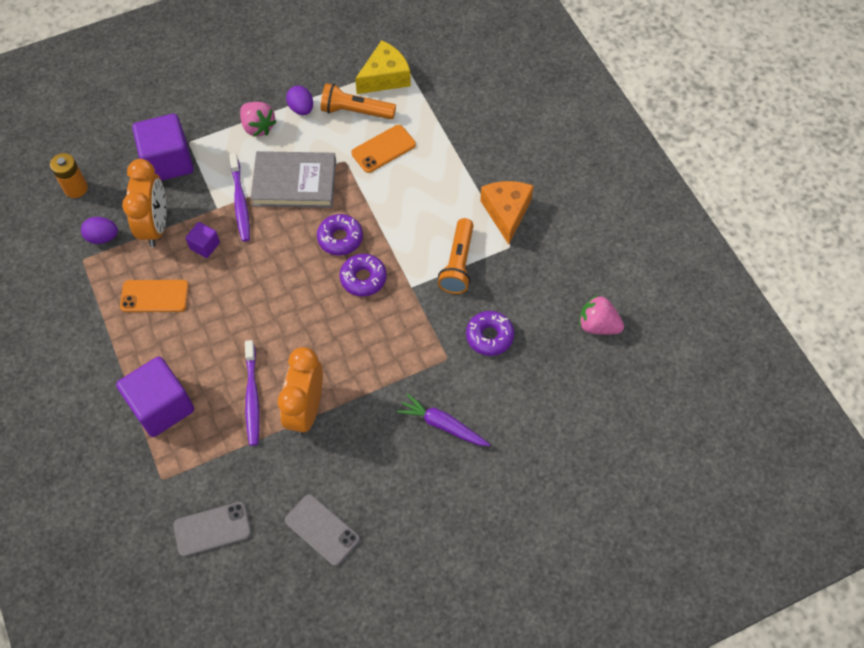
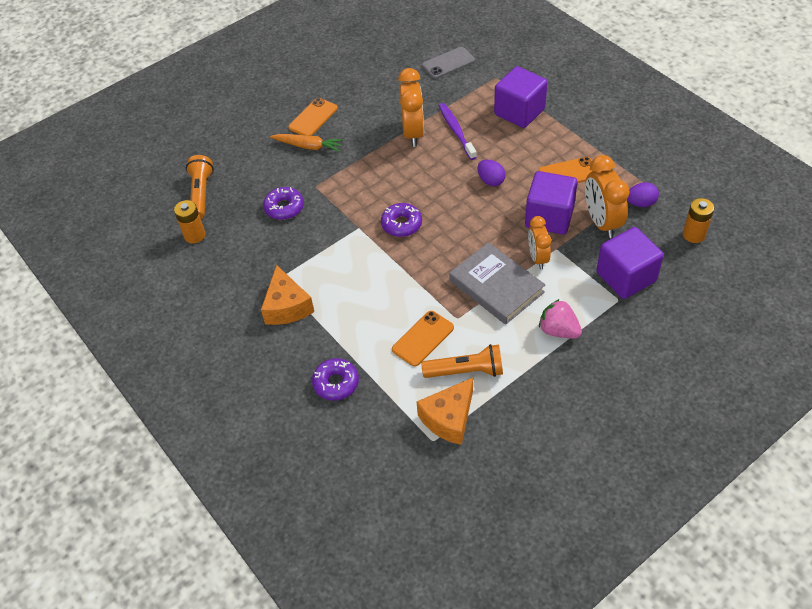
camera: 170 degrees right, 10 degrees down
purple cube [185,222,220,258] -> purple cube [525,171,578,235], size x2.05
purple toothbrush [229,153,250,242] -> orange clock [528,216,551,269]
grey book [250,151,336,208] -> grey book turned 60 degrees clockwise [449,242,545,325]
grey phone [285,494,360,566] -> none
purple egg [286,86,313,115] -> purple egg moved to [477,160,506,186]
purple donut [317,214,363,255] -> purple donut moved to [312,358,359,401]
yellow cheese [355,40,411,94] -> orange cheese [417,378,473,445]
purple carrot [397,393,491,446] -> orange carrot [270,134,344,152]
orange flashlight [438,218,474,294] -> orange flashlight moved to [186,155,214,219]
pink strawberry [579,295,624,335] -> orange battery [174,200,205,244]
none -> orange phone [288,98,338,136]

